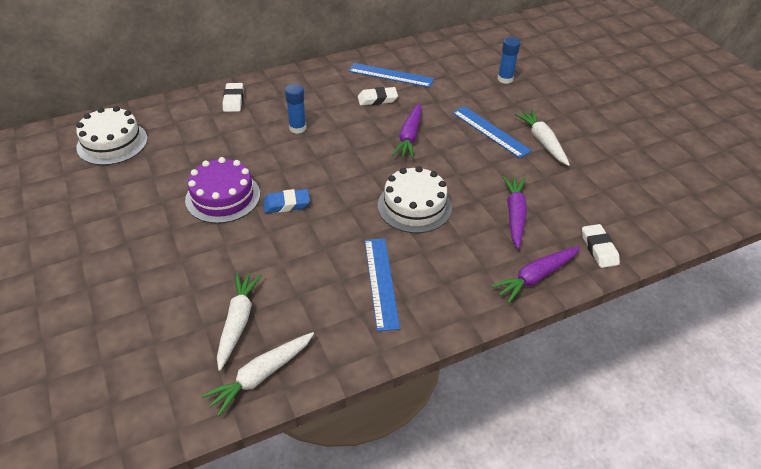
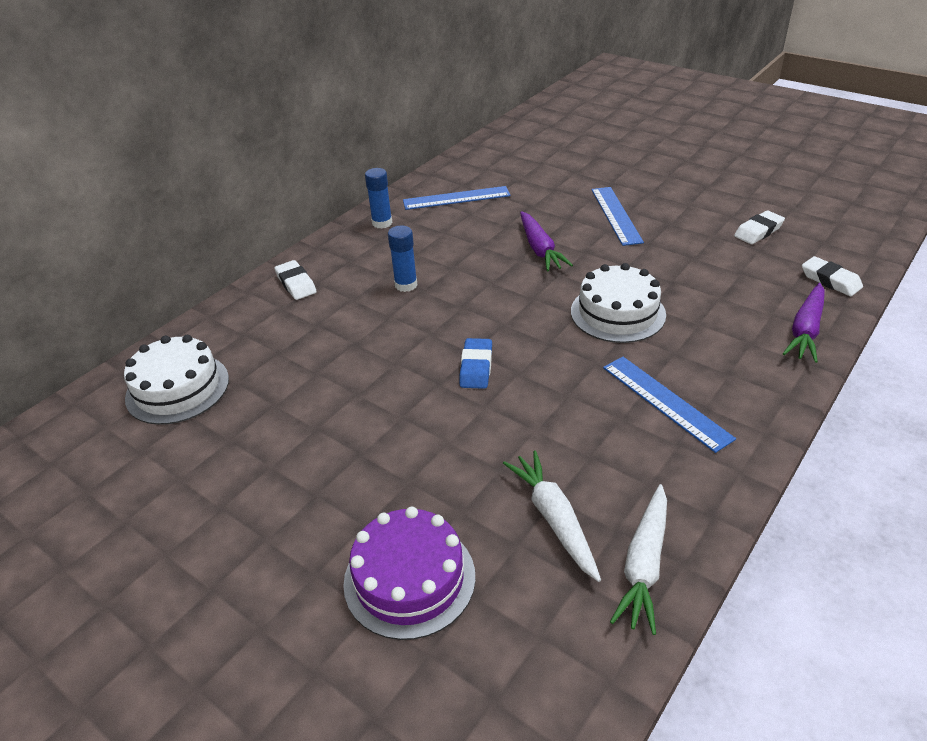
camera: 25 degrees left, 5 degrees down
purple cake [185,157,260,223] -> purple cake moved to [343,507,475,640]
blue eraser [263,189,310,213] -> blue eraser turned 45 degrees counterclockwise [459,338,492,389]
white eraser [358,87,398,105] -> white eraser moved to [734,210,785,244]
blue ruler [452,106,532,158] -> blue ruler turned 60 degrees clockwise [591,187,644,246]
blue glue stick [498,37,520,84] -> blue glue stick moved to [365,168,392,229]
purple carrot [503,176,527,249] -> none
white carrot [515,110,570,166] -> none

